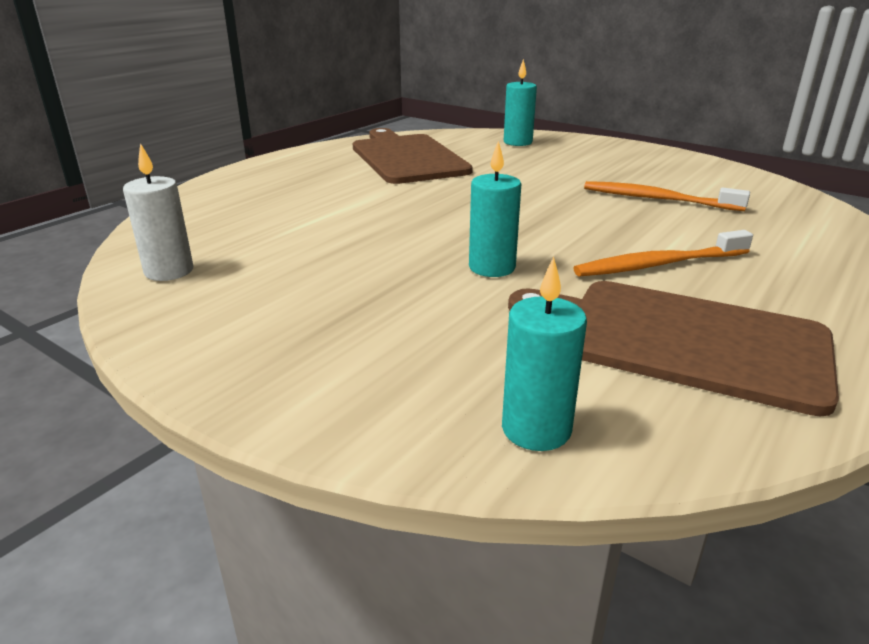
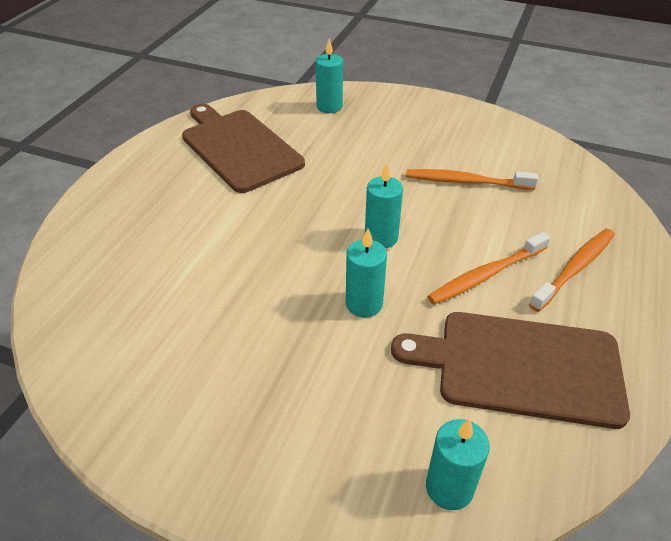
camera: 15 degrees left, 15 degrees up
white candle [123,143,194,281] -> none
none -> turquoise candle [365,163,403,248]
none -> orange toothbrush [529,229,615,312]

